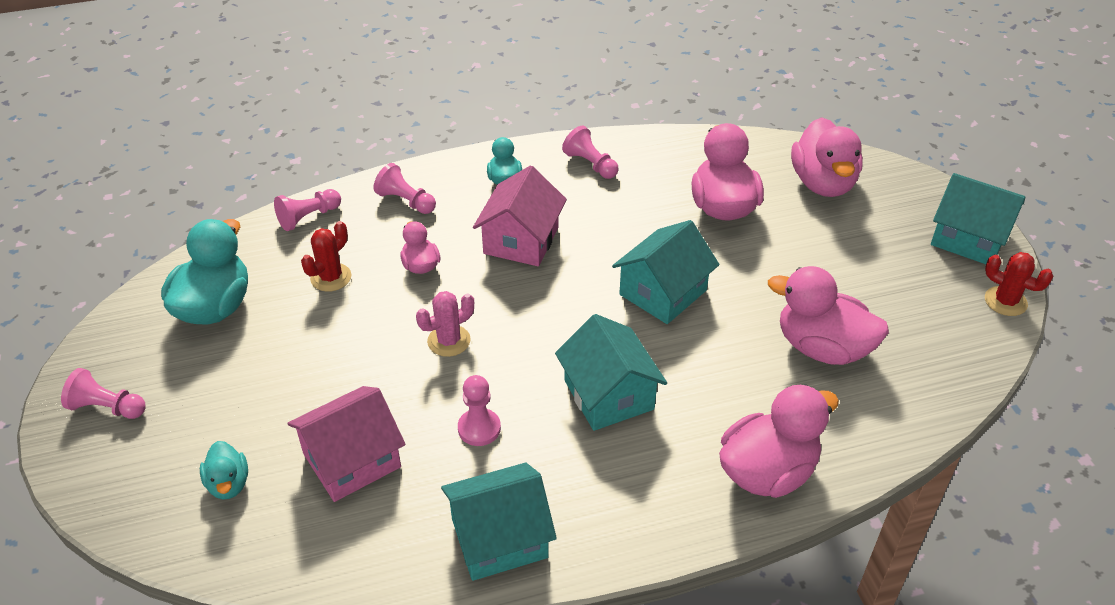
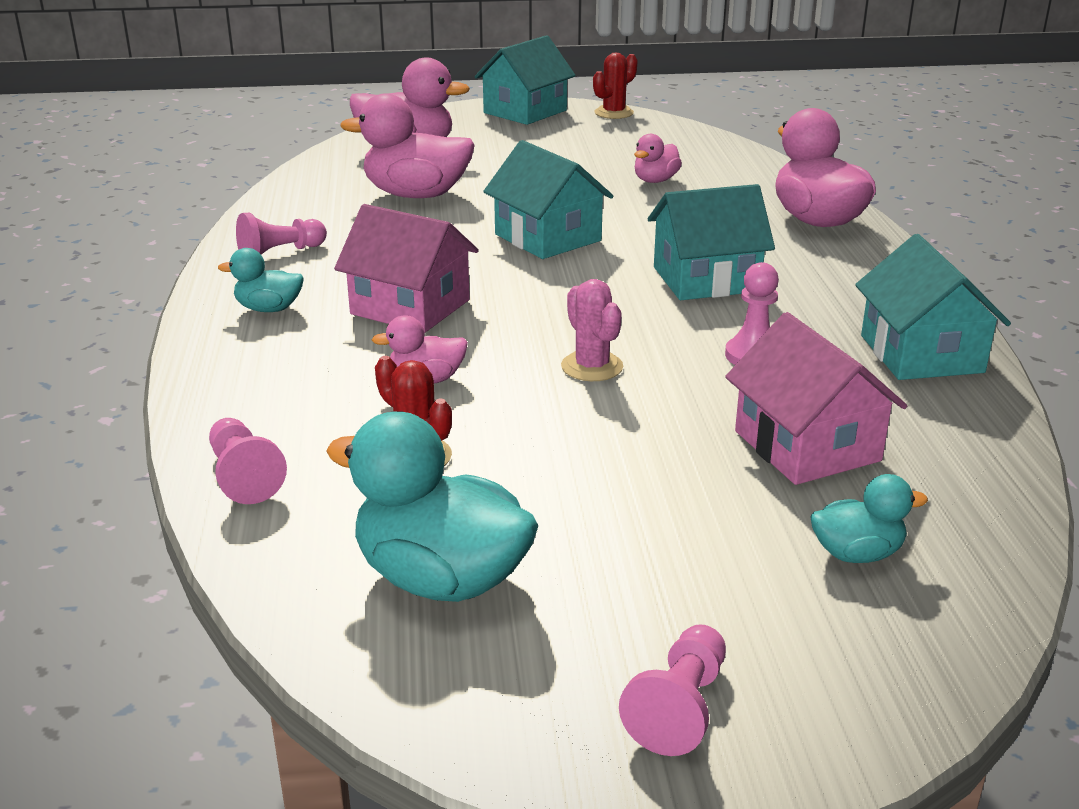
camera: 80 degrees left, 15 degrees down
pink pawn [374,163,436,214] -> none
pink duck [768,266,889,365] -> pink duck [634,134,682,183], size x0.52

